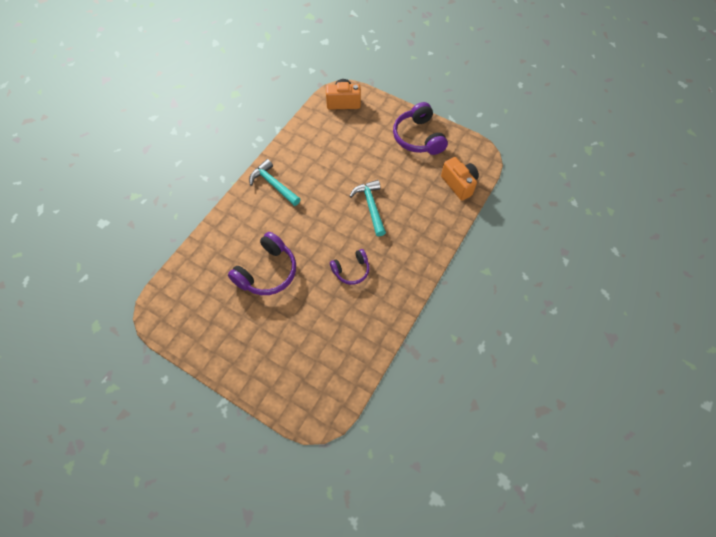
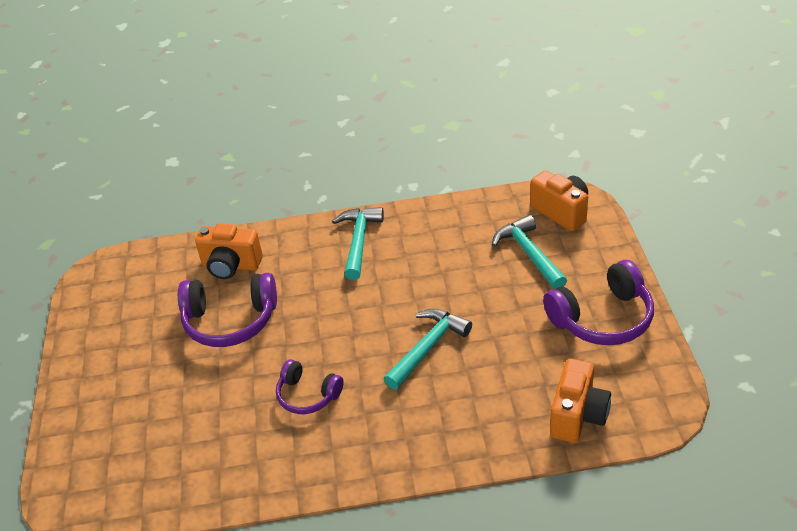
camera: 55 degrees right, 20 degrees down
purple headphones [393,102,448,155] -> purple headphones turned 150 degrees counterclockwise [543,260,654,346]
none -> orange camera [195,223,263,279]
none -> turquoise hammer [492,215,567,290]

